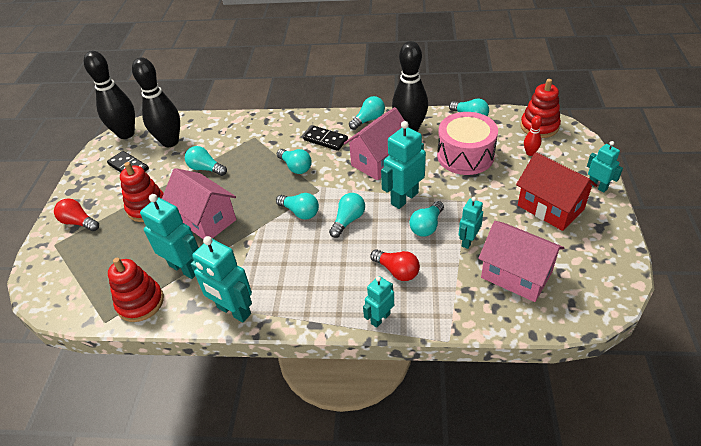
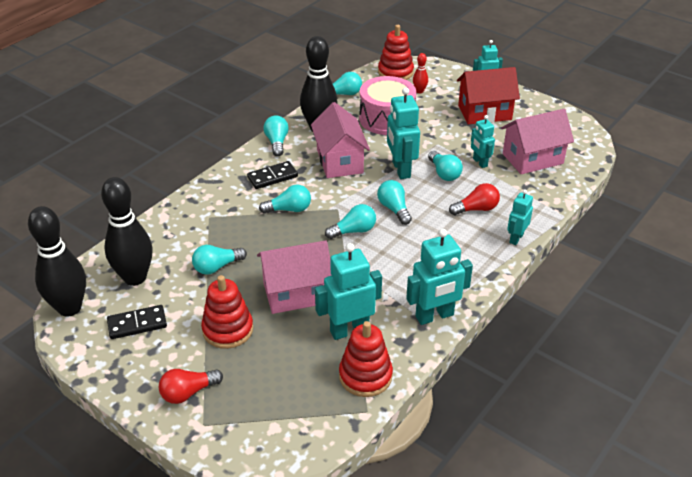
camera: 60 degrees left, 5 degrees down
turquoise robot [363,276,394,328] -> turquoise robot turned 45 degrees clockwise [507,189,533,245]

